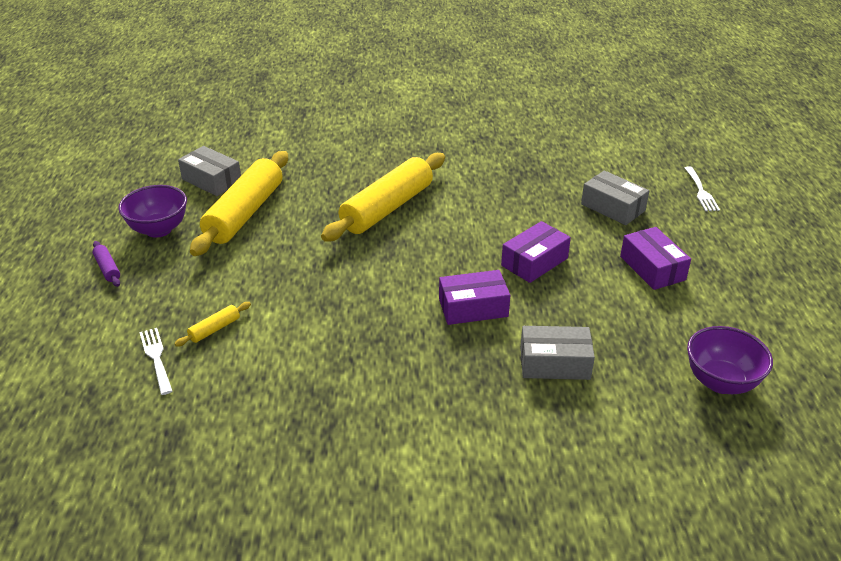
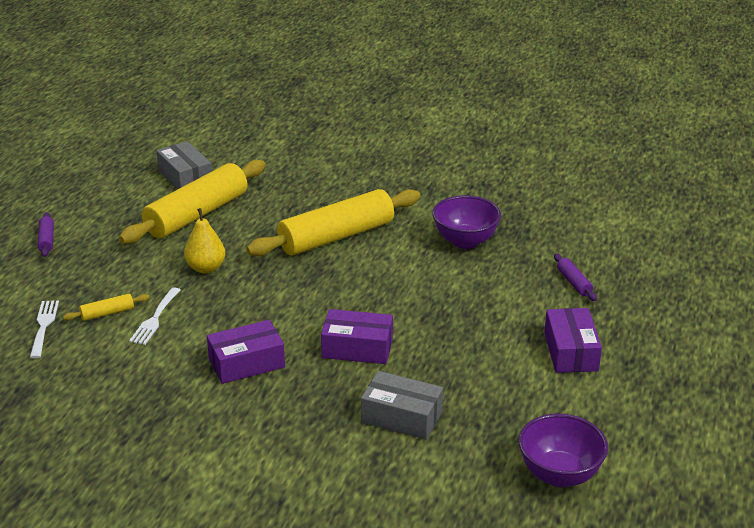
camera: 20 degrees right, 5 degrees down
purple bowl [118,185,187,238] -> purple bowl moved to [432,195,501,249]
purple box [501,221,571,283] -> purple box moved to [207,320,285,384]
grey box [581,170,649,225] -> purple rolling pin [554,254,597,301]
white fork [685,166,720,211] -> white fork moved to [129,287,180,345]
none -> yellow pear [184,208,225,273]

